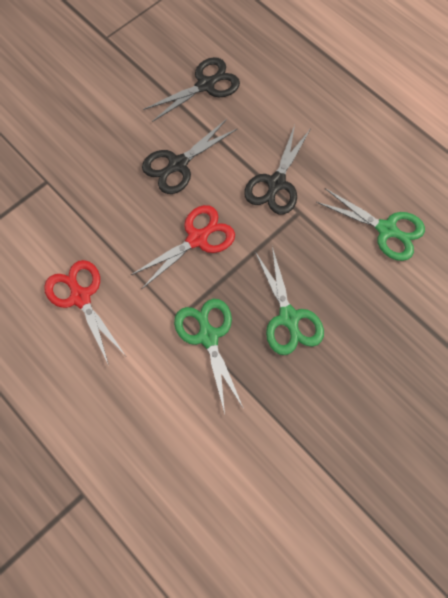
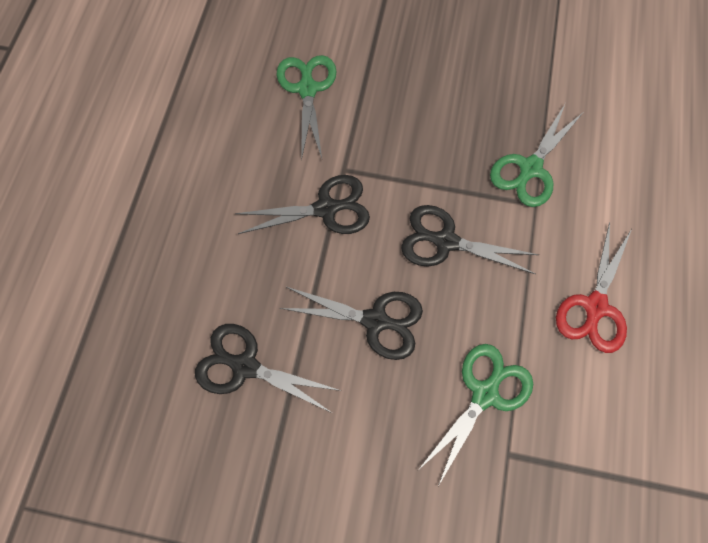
camera: 125 degrees left, 0 degrees up
red scissors [131,205,235,289] -> black scissors [401,205,539,274]
green scissors [255,247,324,355] -> green scissors moved to [418,344,533,486]

